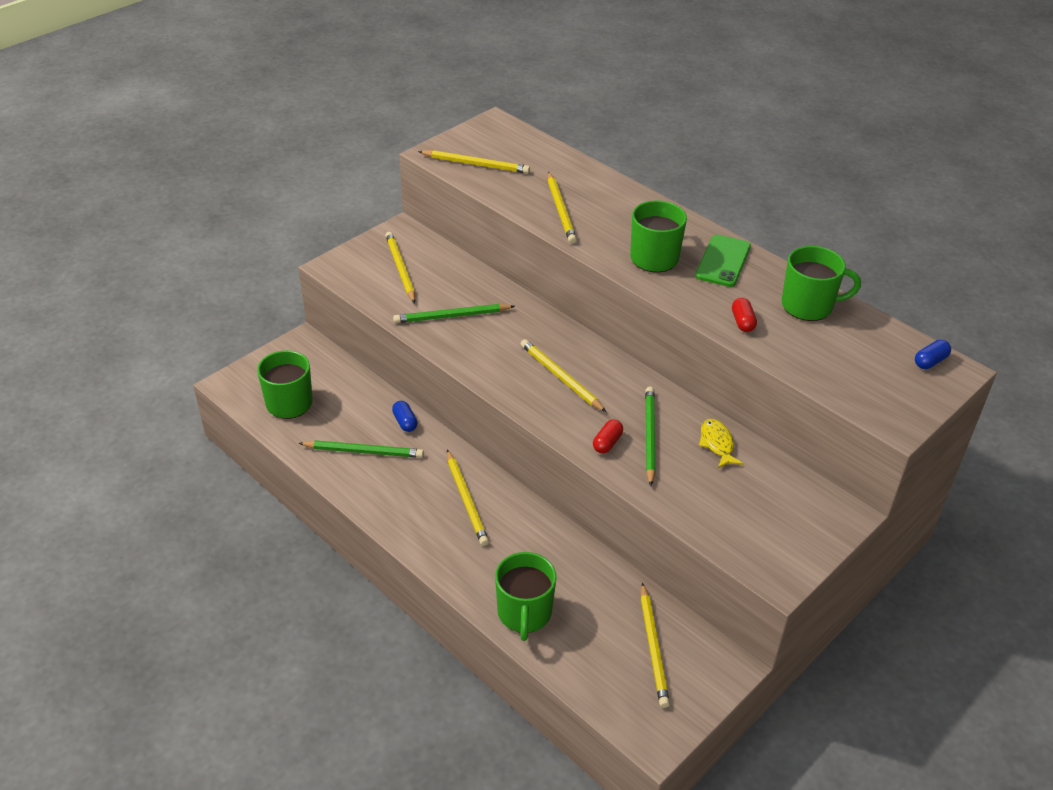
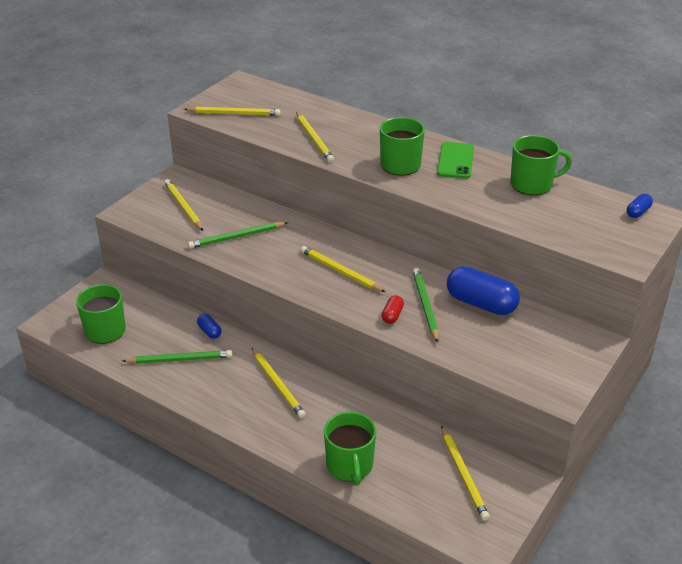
camera: 10 degrees left, 5 degrees down
yellow fish [699,419,743,468] -> blue capsule [447,266,520,315]
red capsule [732,298,757,332] -> none

